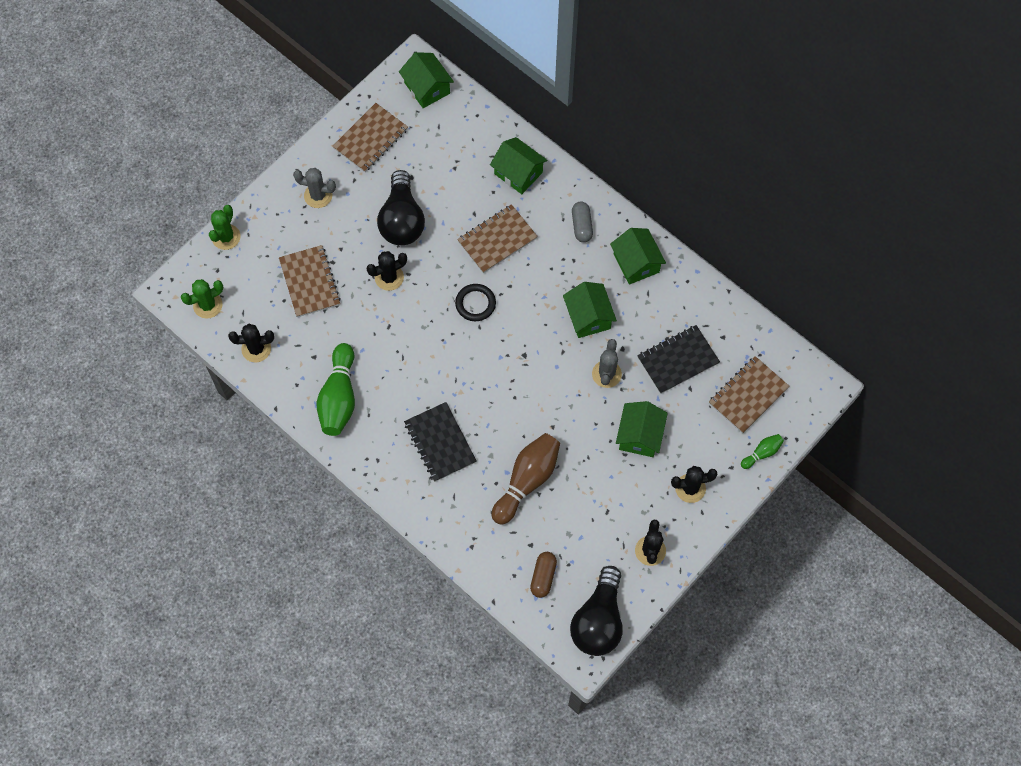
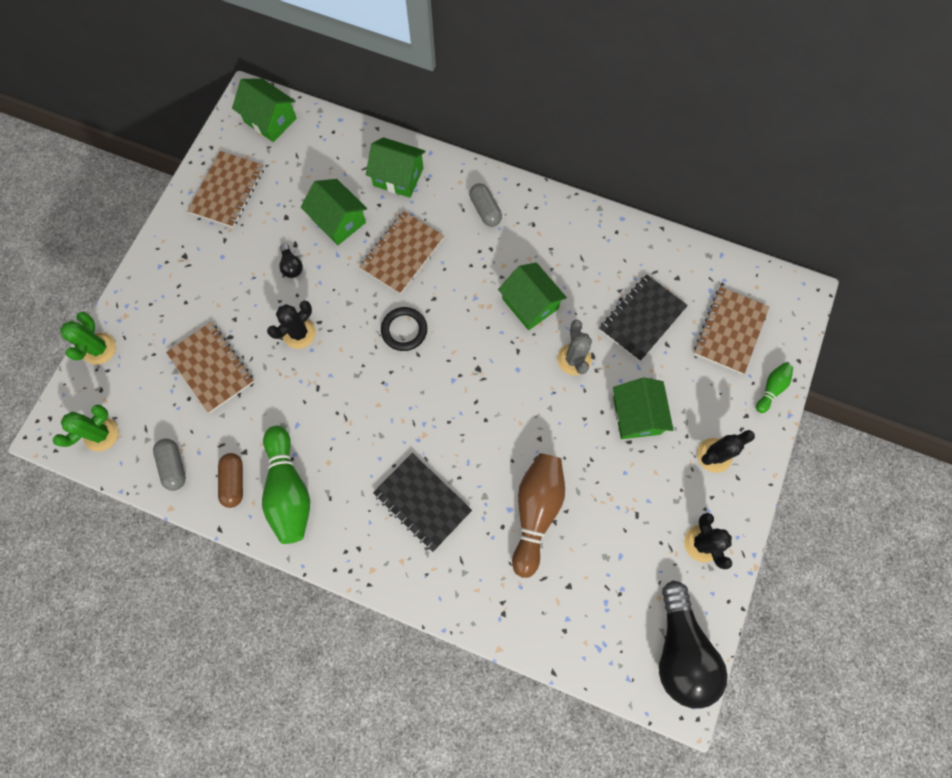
camera: 20 degrees left, 5 degrees up
black cactus [228,324,274,362] -> grey capsule [153,439,186,491]
grey cactus [293,168,336,208] -> none
black light bulb [377,170,425,245] -> black light bulb [280,243,303,278], size x0.42
brown capsule [530,552,557,598] -> brown capsule moved to [218,453,243,508]
green house [610,228,666,285] -> green house moved to [301,179,367,245]

